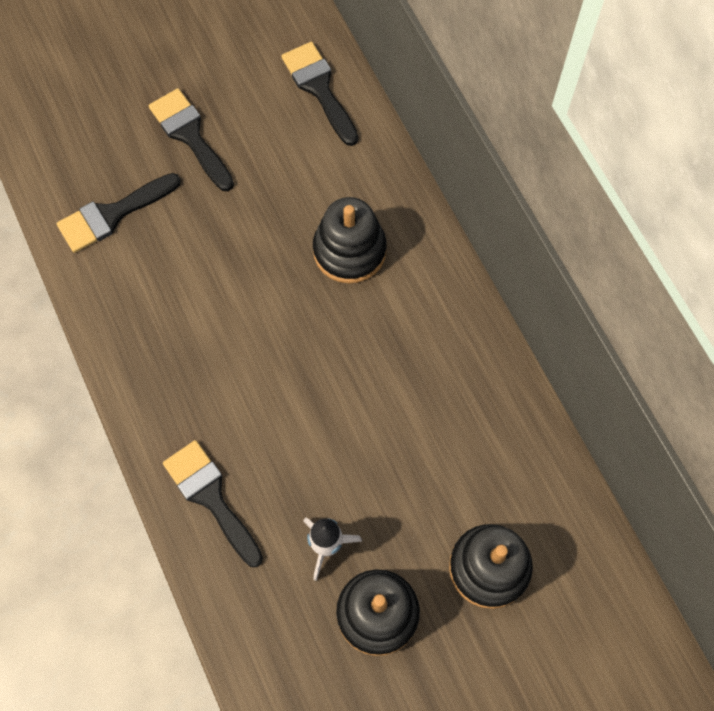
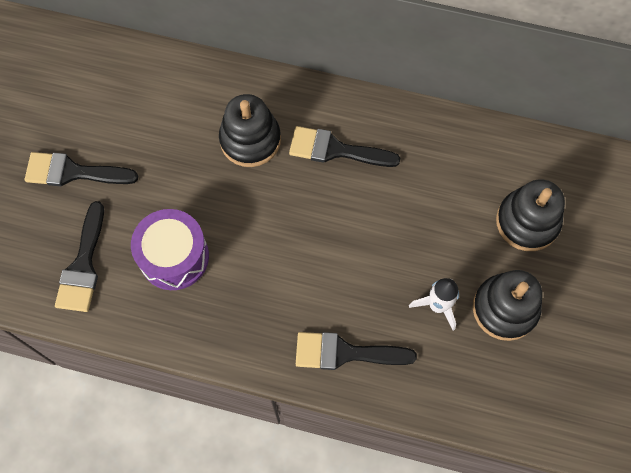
camera: 50 degrees left, 0 degrees up
black brush [281,42,358,146] -> black brush moved to [289,126,400,167]
none -> purple drum [131,209,209,290]

